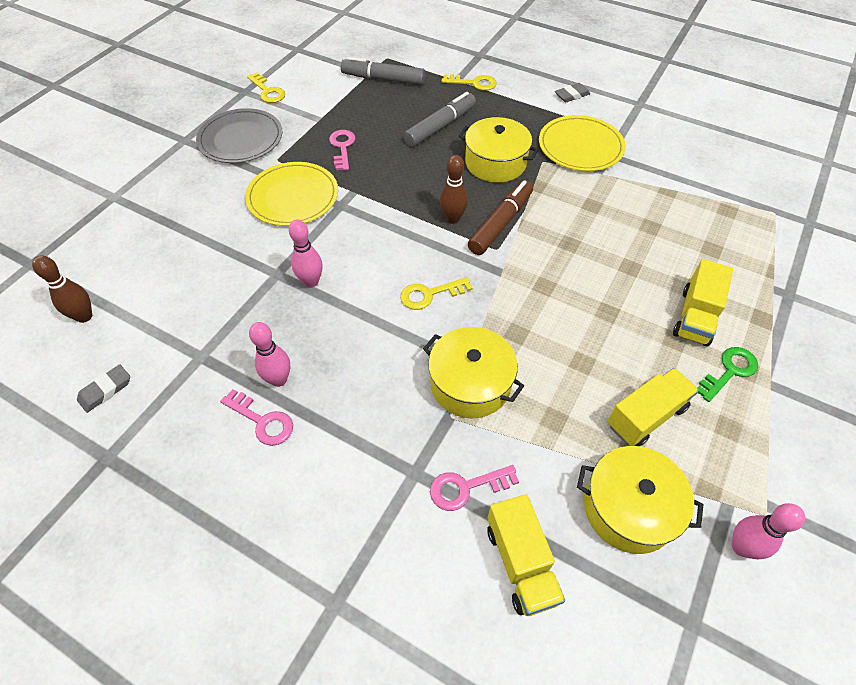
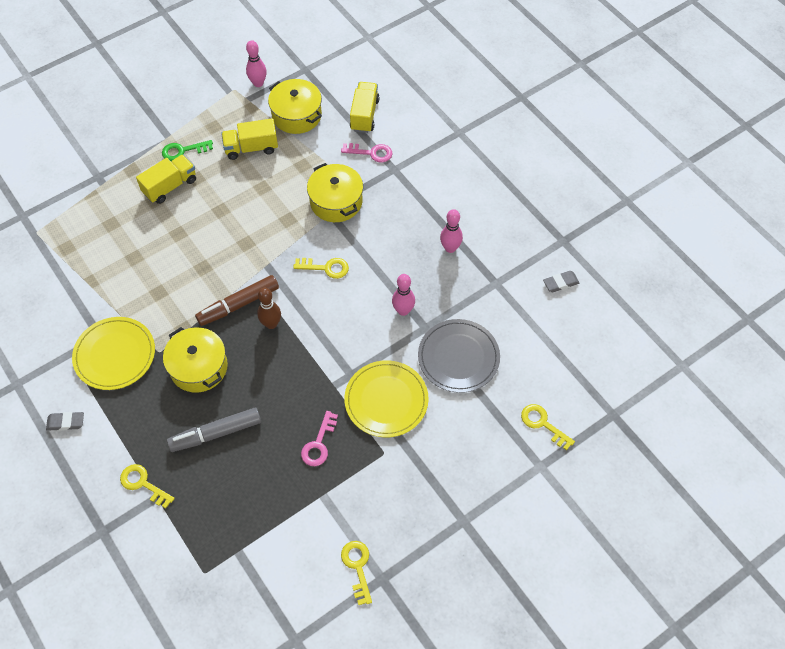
camera: 155 degrees left, 5 degrees up
brown bowling pin [32,255,92,323] -> none
grey plate [196,108,282,163] -> grey plate moved to [418,319,500,393]
pink key [220,389,293,446] -> none
grey marker [341,57,425,85] -> none
none -> yellow key [521,404,575,451]

